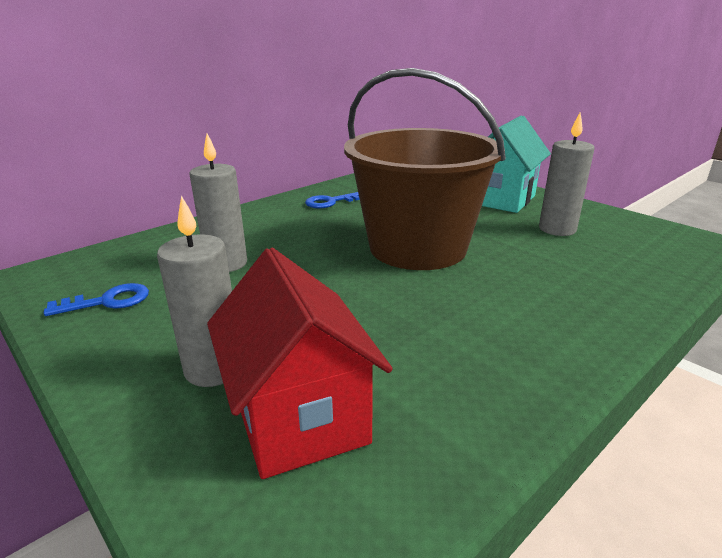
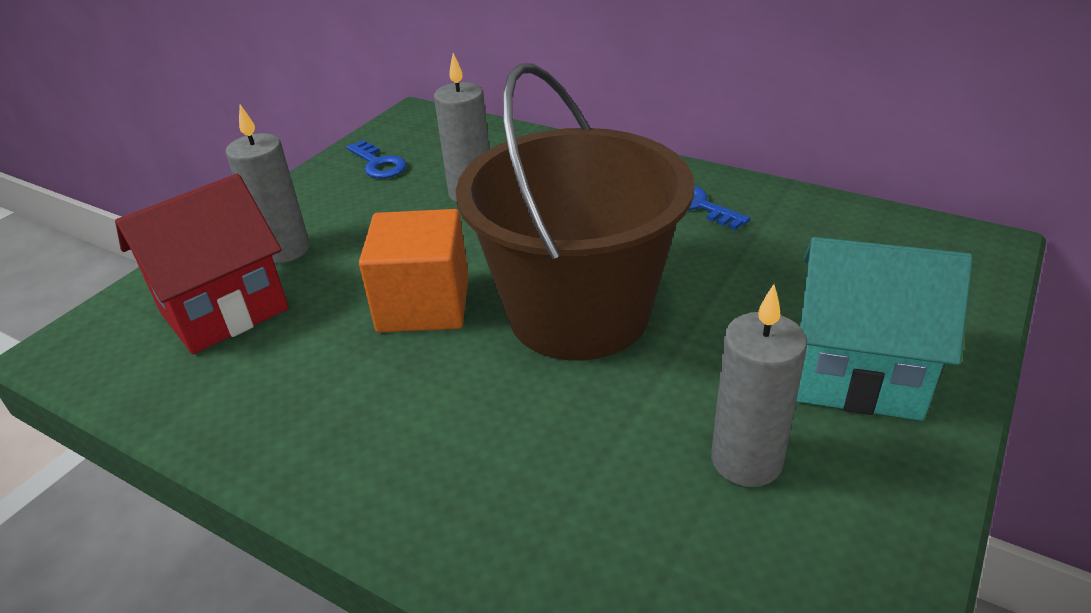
camera: 75 degrees right, 10 degrees up
none -> orange cube [359,209,469,332]

